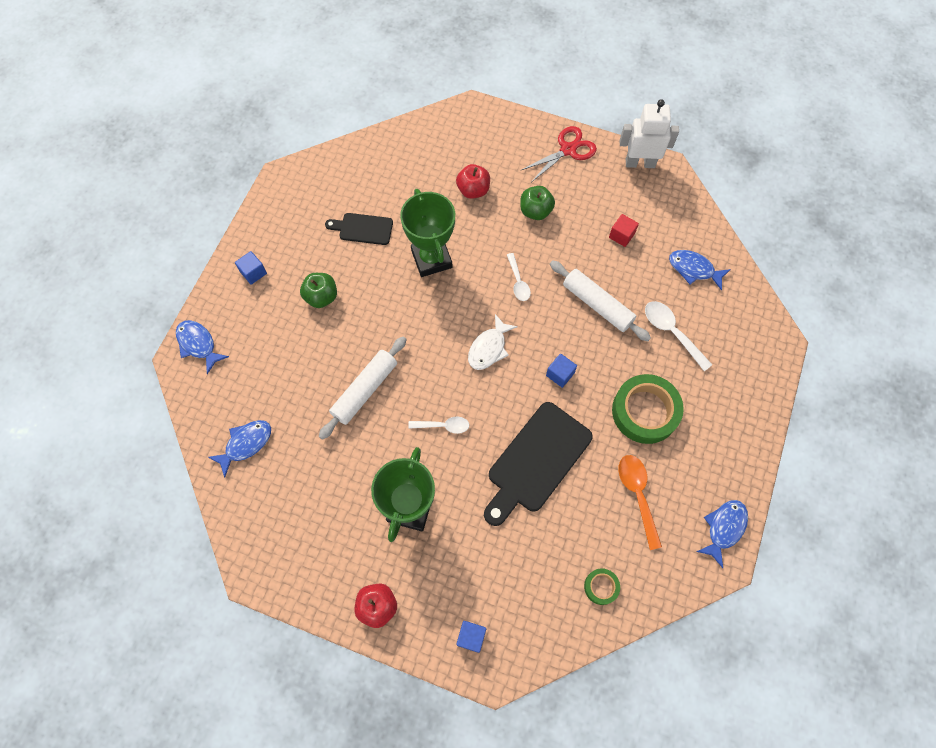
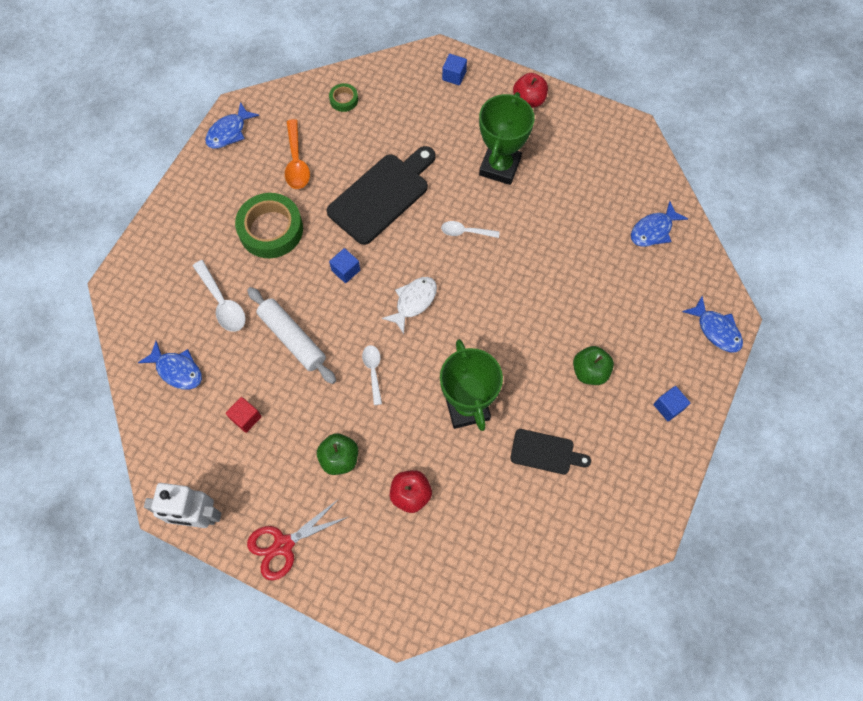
camera: 175 degrees left, 0 degrees up
white rolling pin [319,337,407,440] -> none

